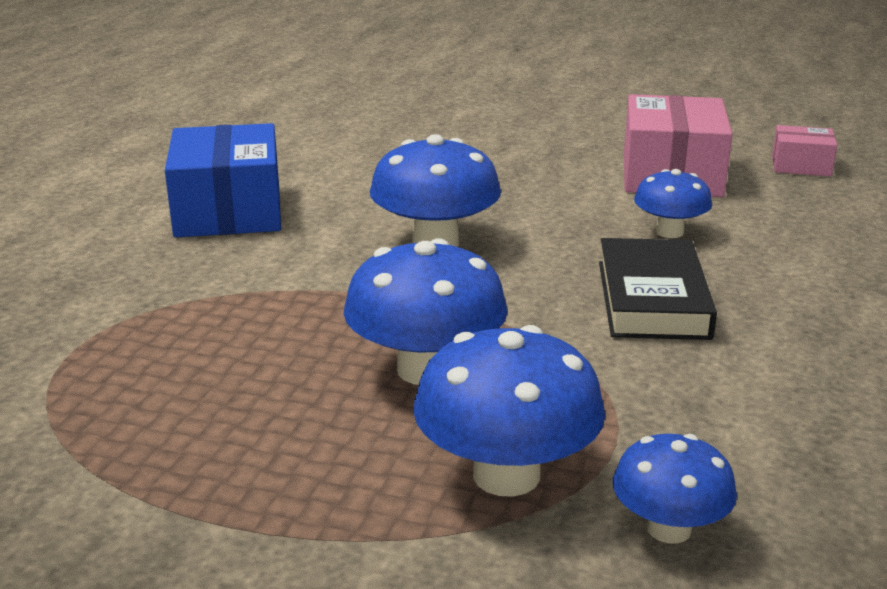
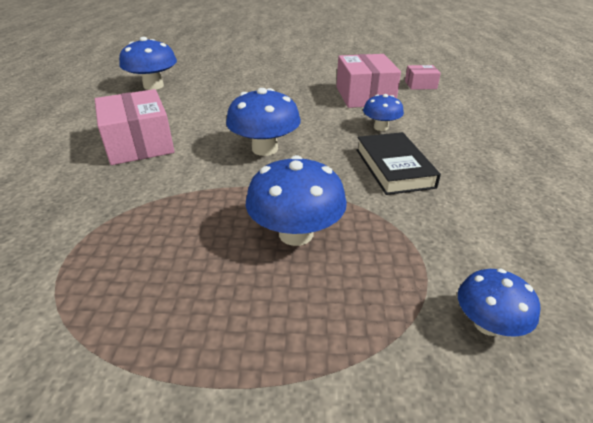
camera: 15 degrees left, 10 degrees up
blue box [165,123,281,237] -> pink box [95,89,175,165]
blue mushroom [413,325,605,497] -> blue mushroom moved to [119,37,177,90]

